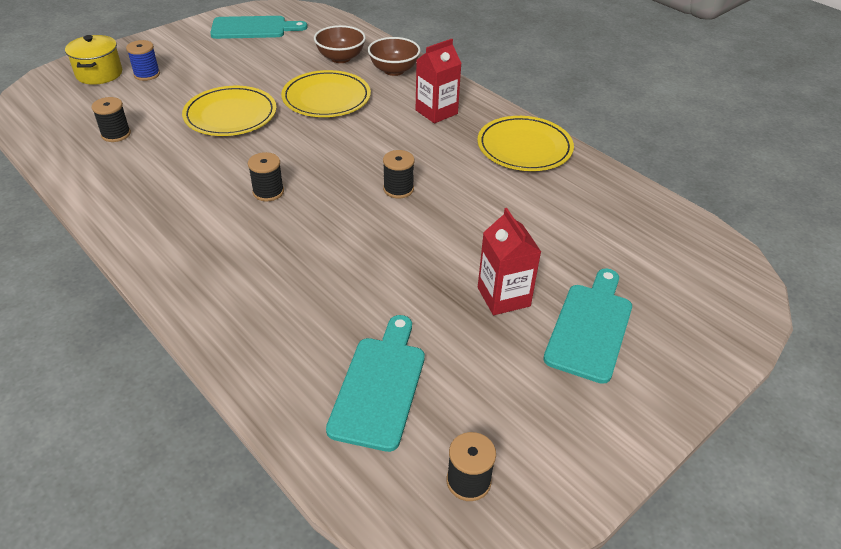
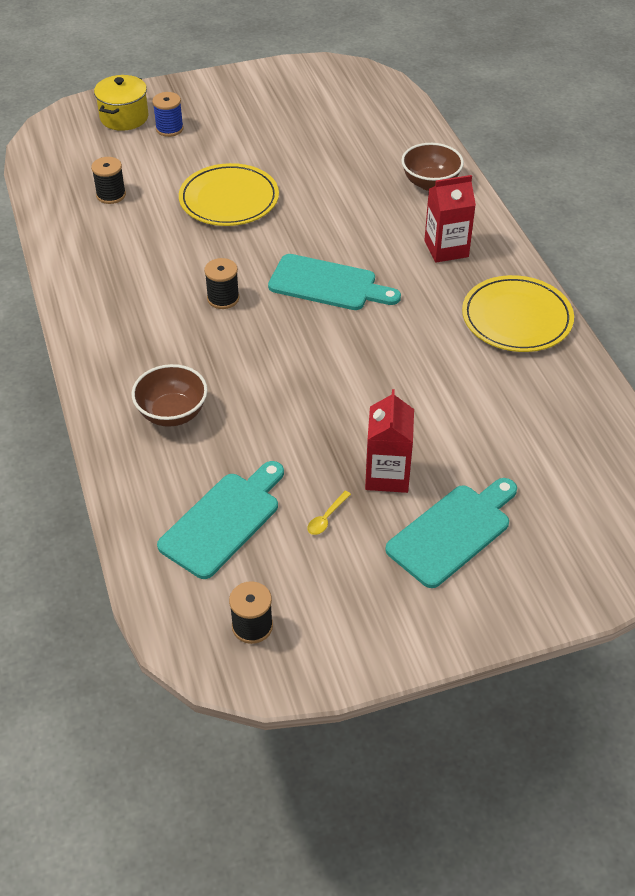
camera: 25 degrees right, 5 degrees up
turquoise cutting board [210,16,308,39] -> turquoise cutting board moved to [268,254,401,310]
yellow plate [281,70,371,117] -> none
brown bowl [314,25,366,63] -> brown bowl moved to [132,364,208,427]
black spool [383,150,414,198] -> none
none -> yellow spoon [307,491,351,535]

